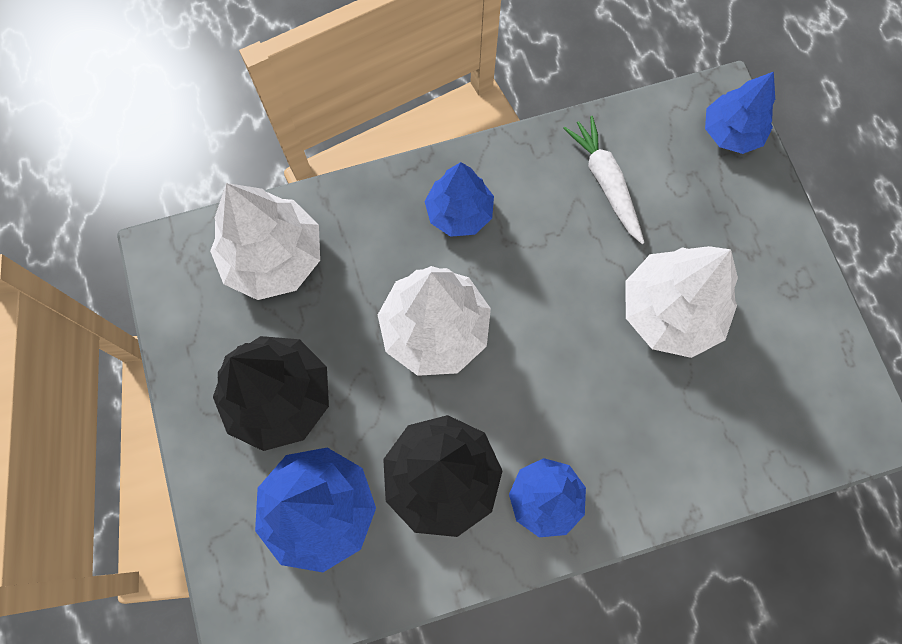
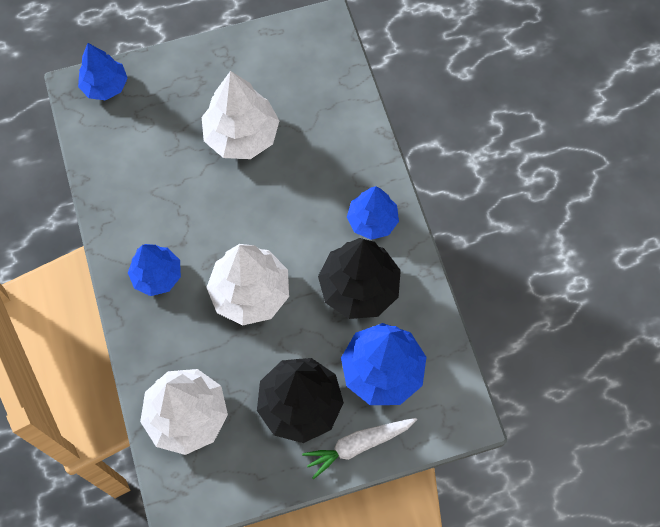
camera: 90 degrees left, 5 degrees down
white carrot [563,116,644,244] -> white carrot moved to [302,418,417,479]

